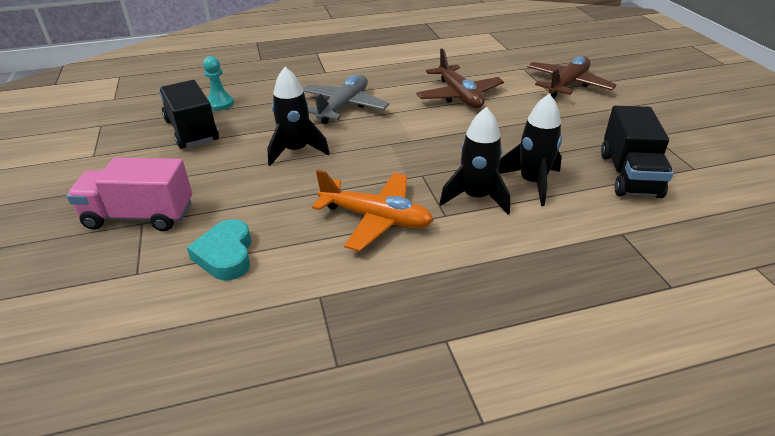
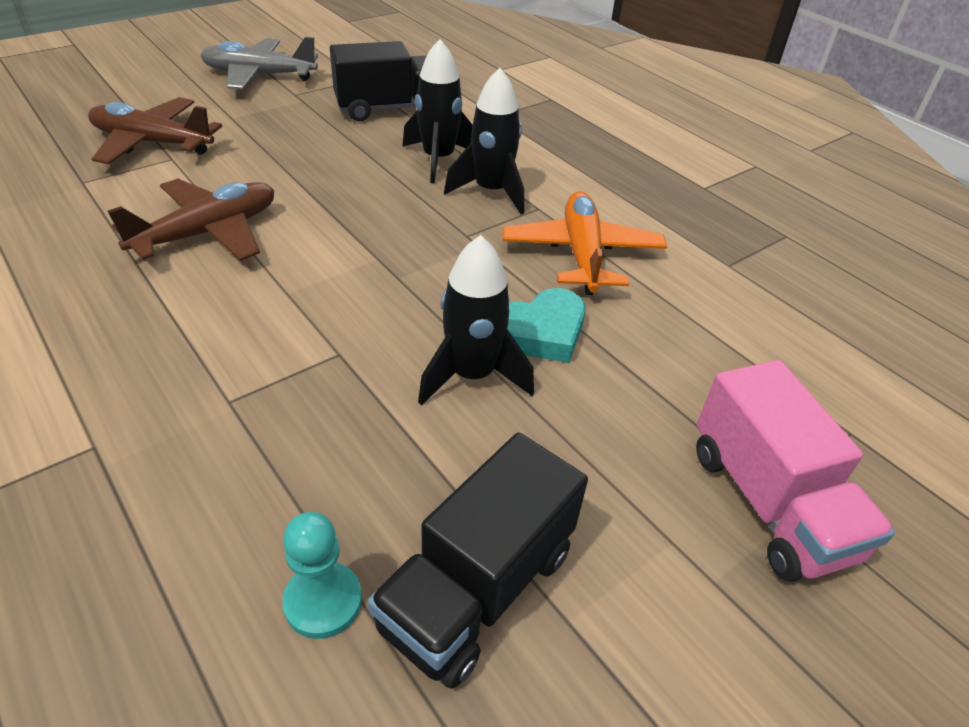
camera: 115 degrees left, 5 degrees up
turquoise heart [187,219,251,281] -> turquoise heart moved to [507,288,586,363]
grey plane [303,75,389,124] -> grey plane moved to [200,37,318,89]

